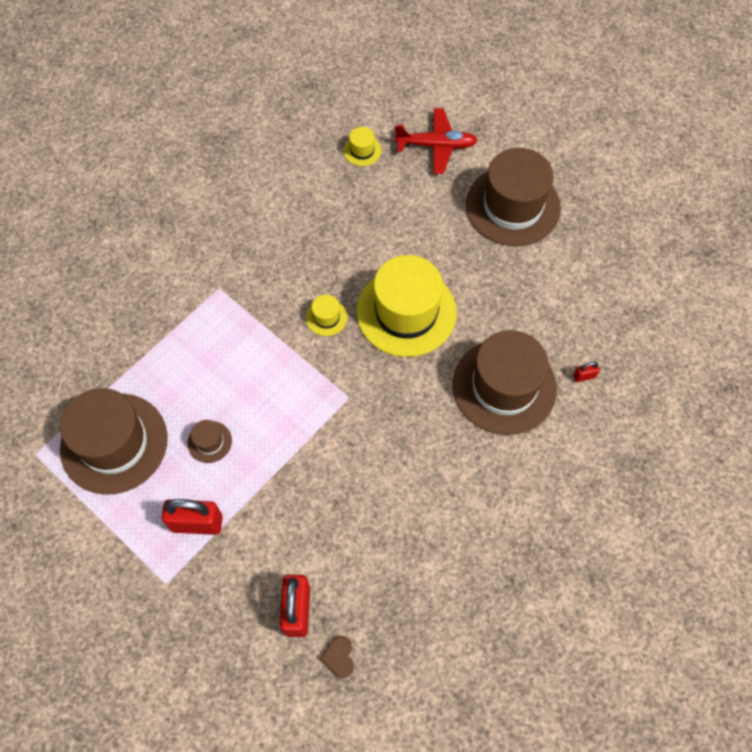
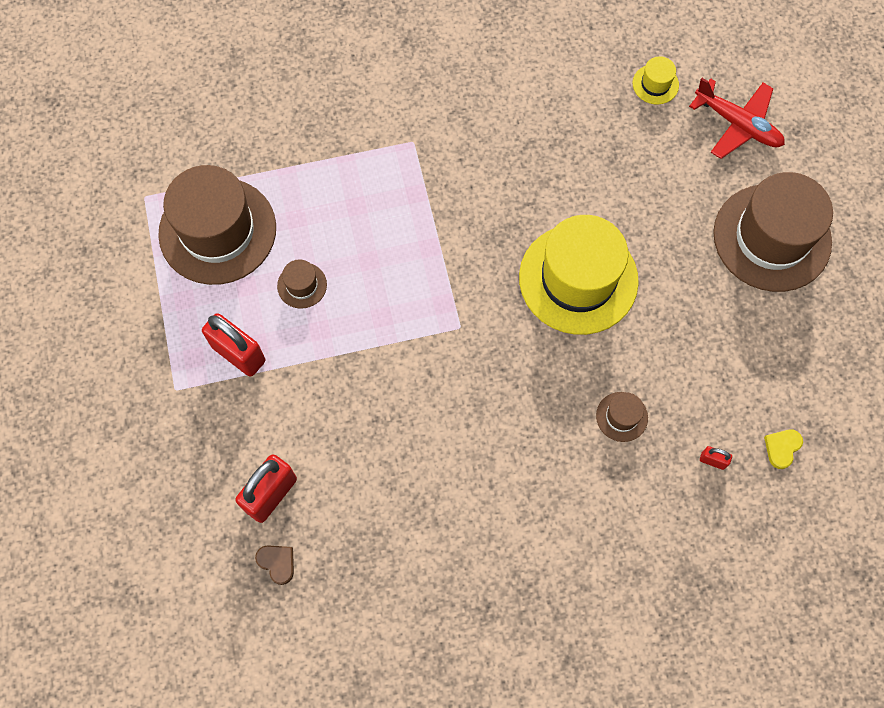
camera: 35 degrees right, 5 degrees up
yellow hat [306,294,348,336] -> none
brown heart [320,636,354,678] -> brown heart turned 105 degrees clockwise [255,545,294,585]
brown hat [453,330,557,435] -> brown hat [596,392,648,442], size x0.42
none -> yellow heart [764,429,803,469]

